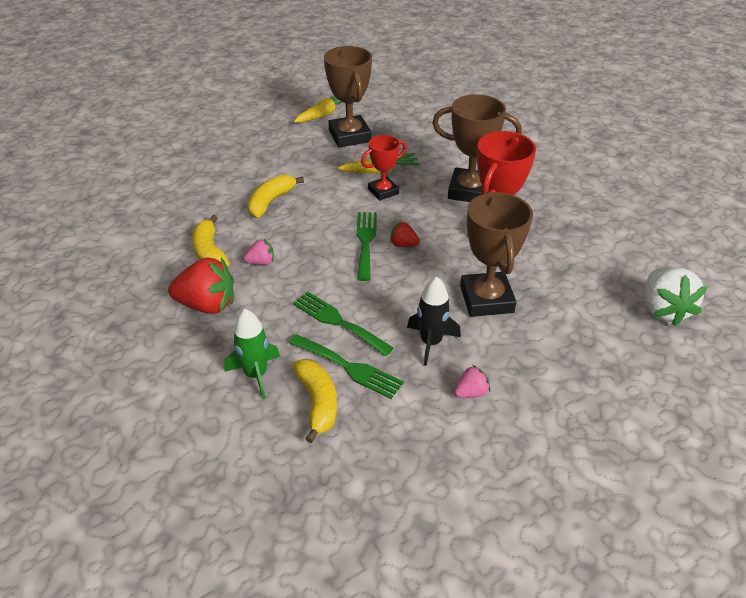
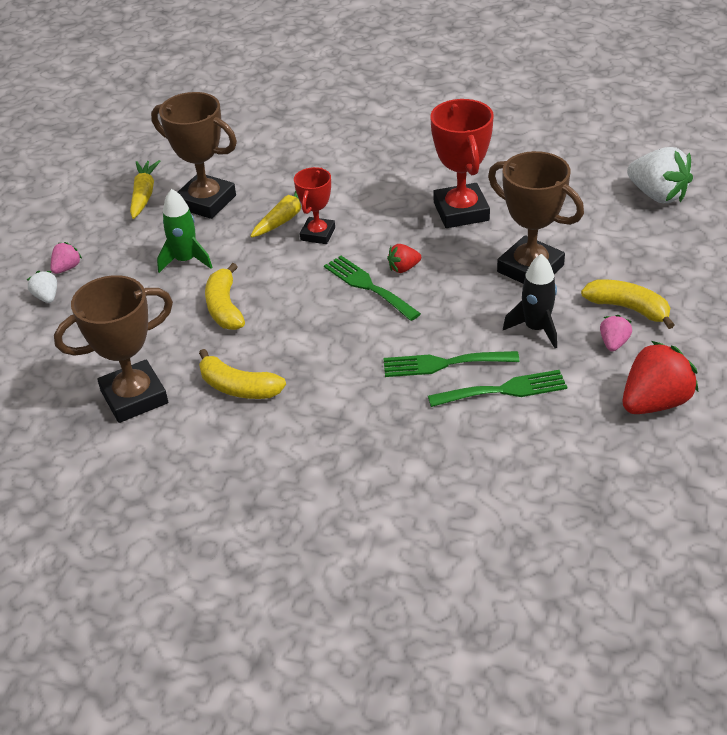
camera: 40 degrees left, 0 degrees up
red strawberry [168,257,234,314] -> red strawberry moved to [623,341,699,414]
green rocket [224,309,280,399] -> green rocket moved to [157,189,213,273]
pink strawberry [243,239,274,265] -> pink strawberry moved to [51,242,82,274]
yellow banana [292,359,337,443] -> yellow banana moved to [581,279,674,329]
brown trophy [432,94,522,202] -> brown trophy moved to [54,275,173,423]
none -> white strawberry [27,271,57,303]

